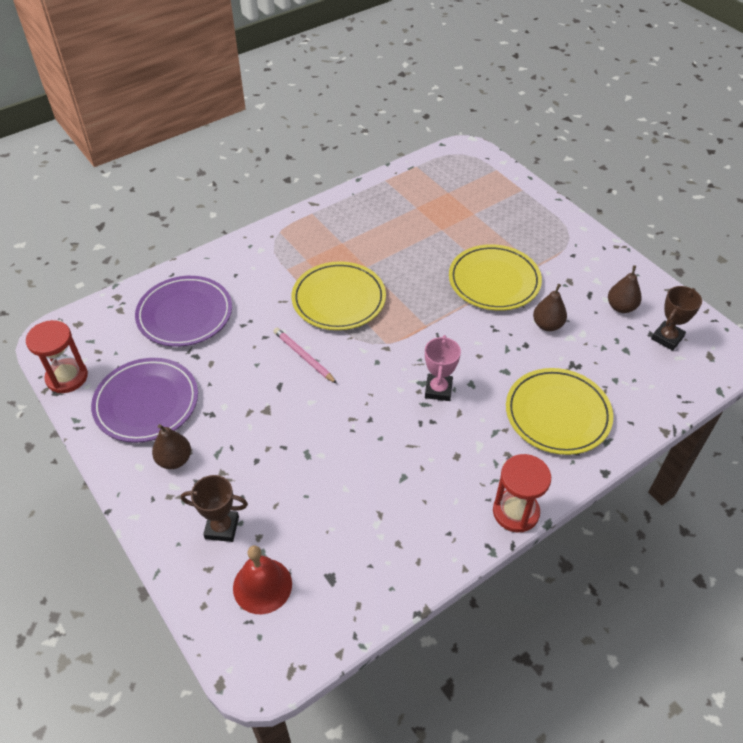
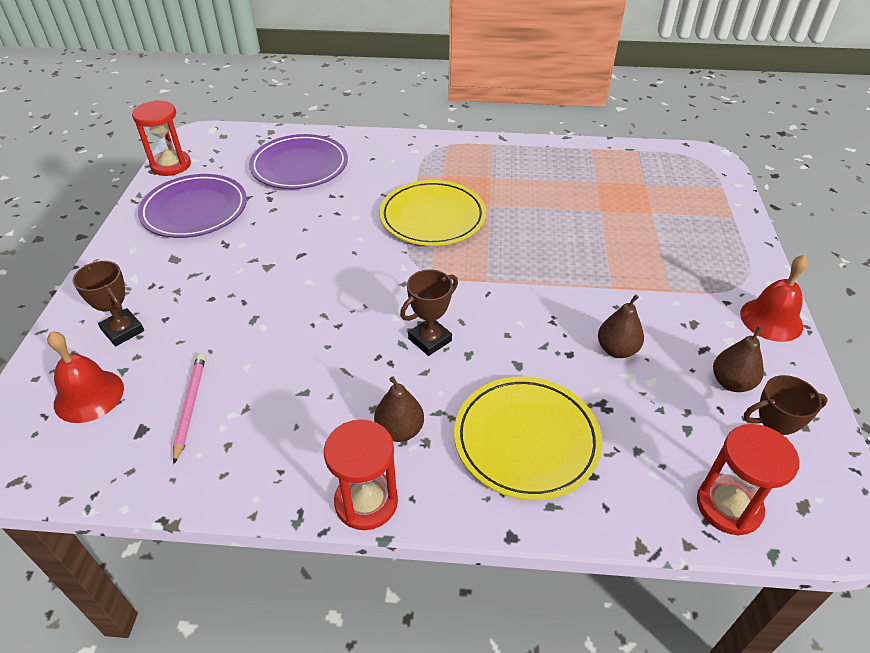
camera: 40 degrees right, 5 degrees down
brown pear [152,424,191,469] -> brown pear moved to [374,376,424,442]
pink pencil [273,328,337,384] -> pink pencil moved to [173,354,205,464]
pink trophy [425,335,461,401] -> brown trophy [400,269,458,356]
yellow plate [449,244,542,311] -> none
none -> red hourglass [697,424,799,535]
none -> red bell [740,255,808,342]

